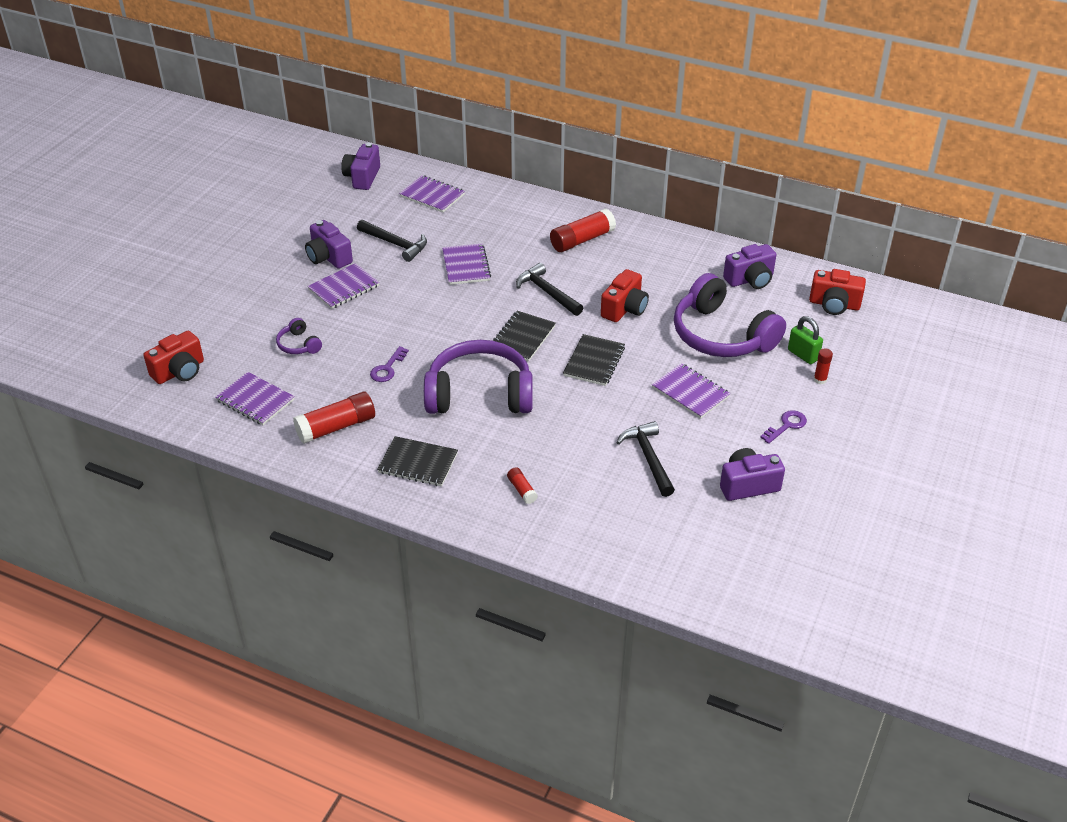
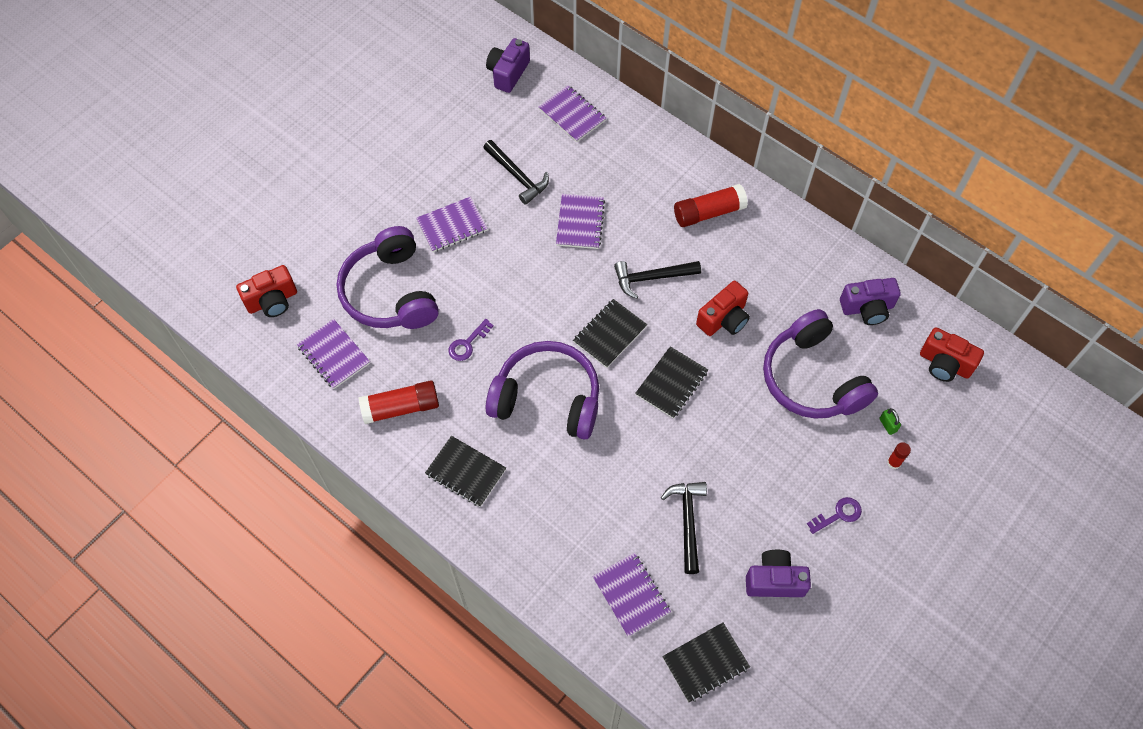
camera: 15 degrees right, 20 degrees up
purple headphones [276,318,322,354] -> purple headphones [337,226,439,329], size x2.33
purple camera [305,220,353,269] -> none
red glue stick [507,467,538,504] -> none
black hammer [516,263,583,316] -> black hammer turned 75 degrees counterclockwise [614,261,701,299]
purple notebook [652,363,731,419] -> purple notebook moved to [592,553,671,637]
green padlock [788,316,823,364] -> green padlock [879,408,901,435], size x0.62
none -> black notebook [662,623,750,702]

